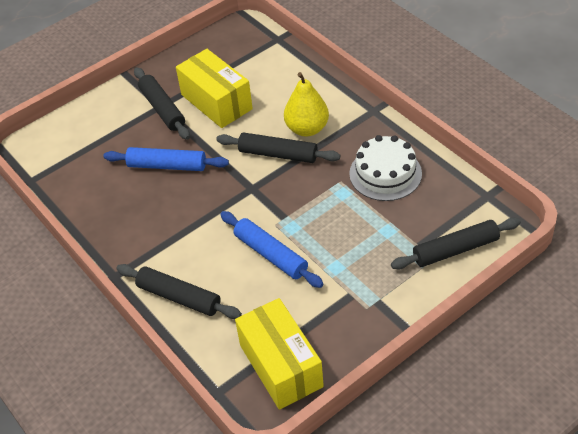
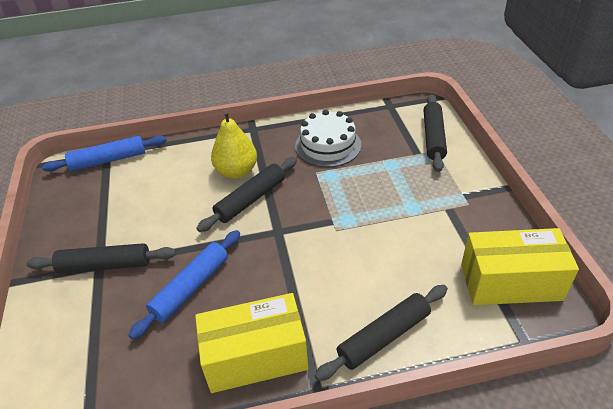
camera: 65 degrees left, 5 degrees down
yellow box [176,49,253,128] -> yellow box moved to [195,293,309,393]
blue rolling pin [220,211,323,288] -> blue rolling pin moved to [42,135,167,172]

